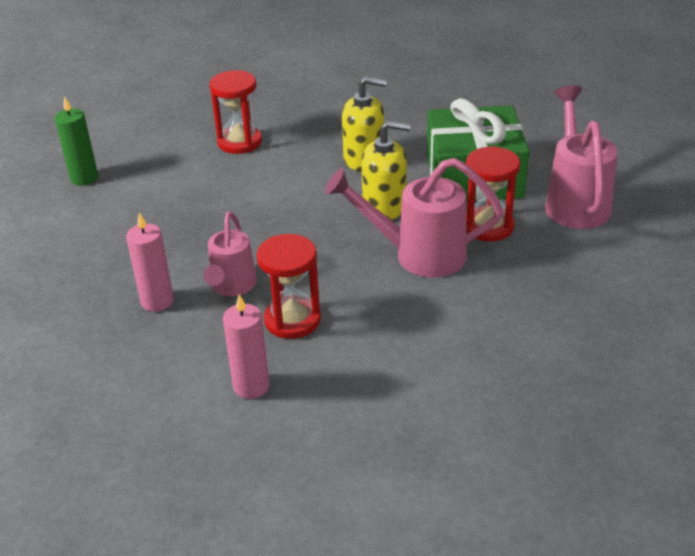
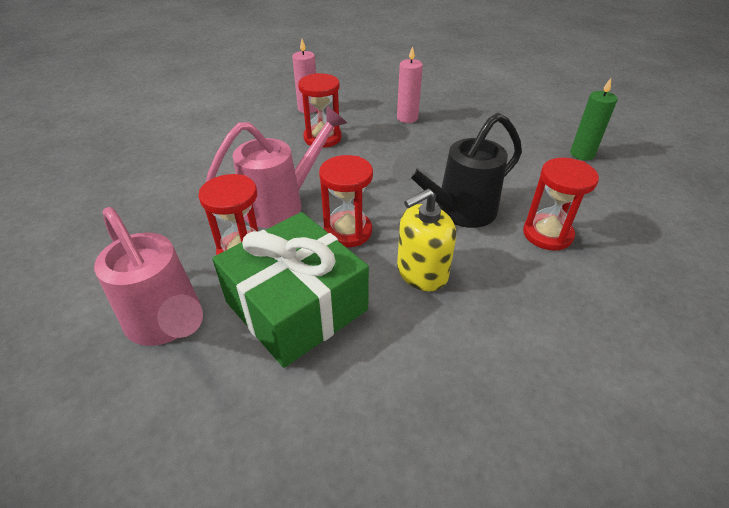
camera: 140 degrees right, 5 degrees up
pink watering can [204,212,257,296] -> none
yellow soap dispenser [361,121,411,220] -> red hourglass [319,155,373,247]
none -> black watering can [393,113,522,228]

